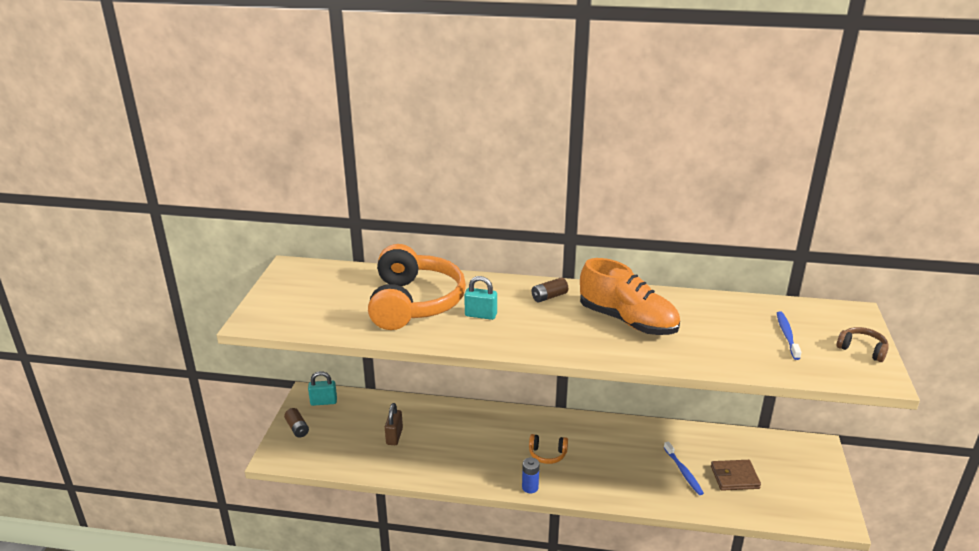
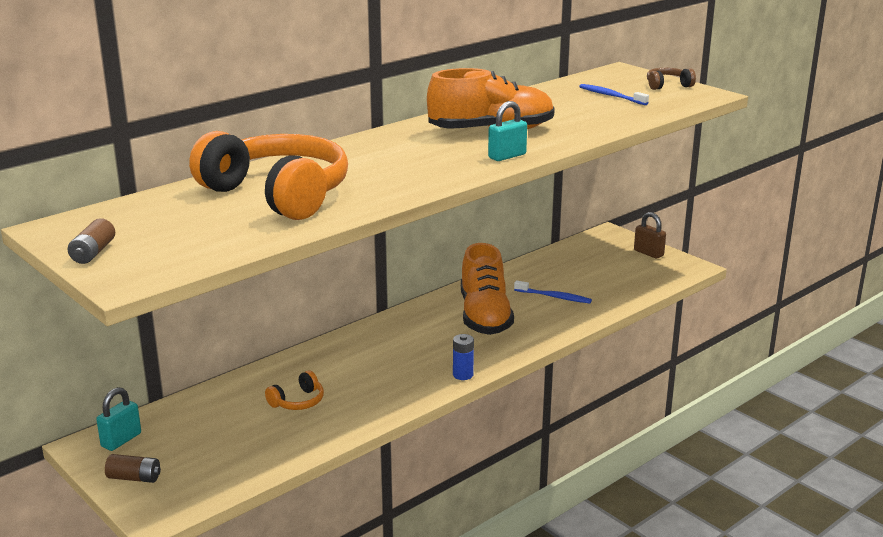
camera: 50 degrees left, 5 degrees down
brown padlock [385,403,403,445] -> brown padlock moved to [634,212,666,259]
turquoise padlock [464,276,497,320] -> turquoise padlock moved to [488,101,527,161]
orange headphones [529,434,568,464] -> orange headphones moved to [265,371,324,410]
brown battery [532,277,568,302] -> brown battery moved to [68,218,115,264]
brown wallet [711,460,761,491] -> none
none -> orange shoe [461,243,514,335]

